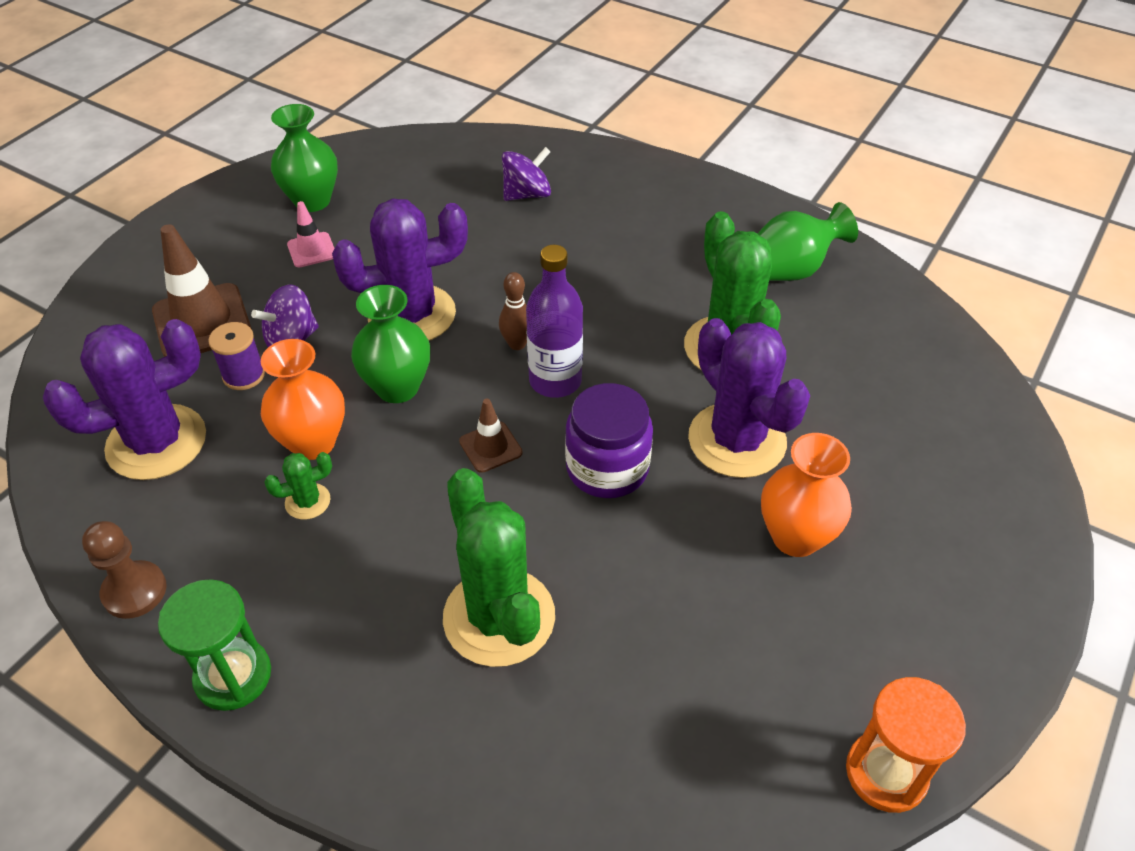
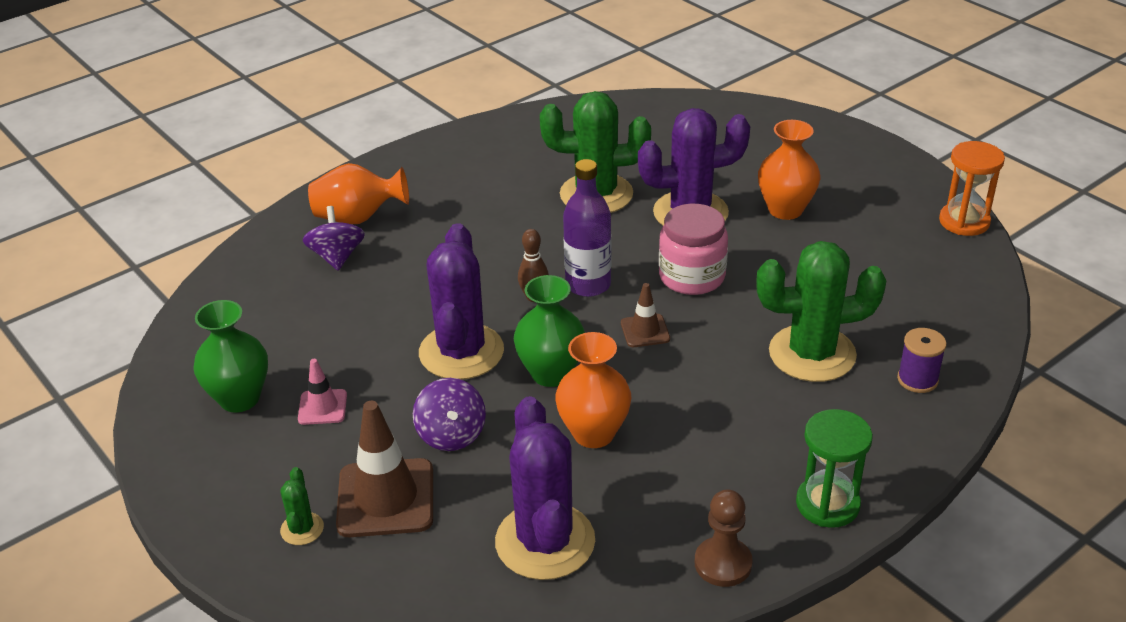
camera: 70 degrees left, 10 degrees down
purple spool [208,322,265,390] -> purple spool moved to [897,328,947,393]
green cactus [264,452,332,520] -> green cactus moved to [280,467,324,545]
purple jar [565,383,653,498] -> pink jar [659,204,728,295]
green vase [757,202,858,281] -> none
none -> orange vase [308,163,409,224]

